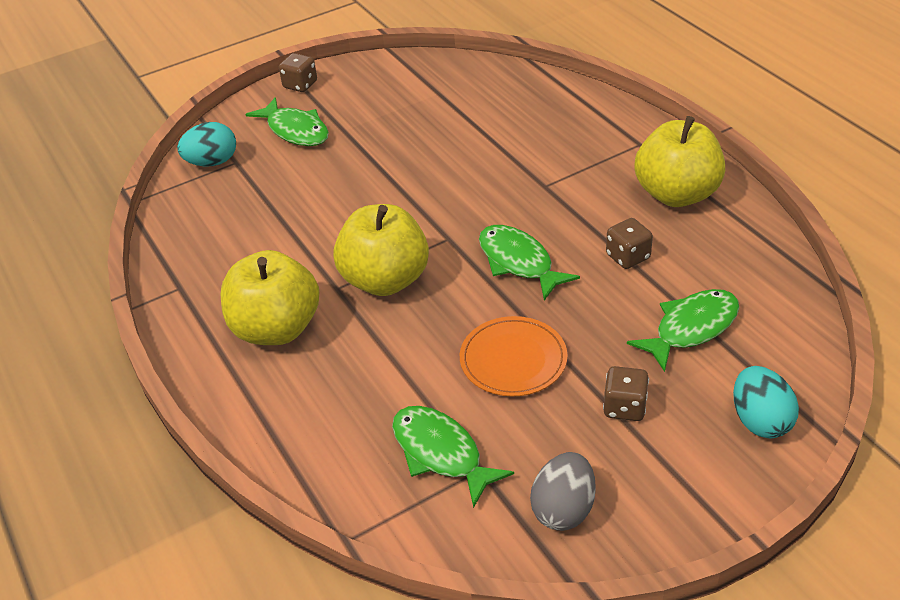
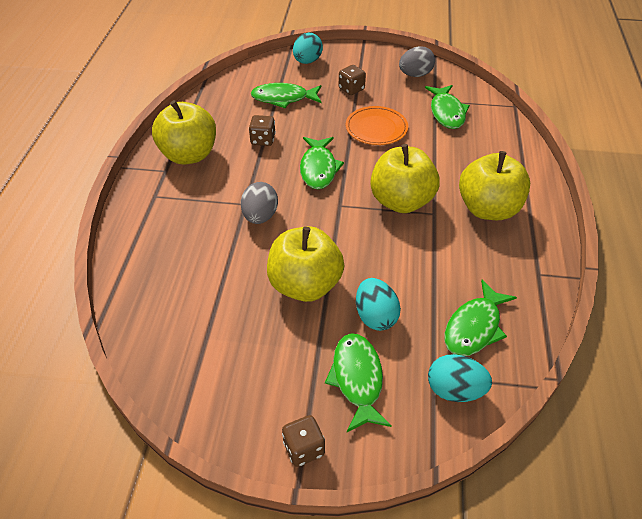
camera: 145 degrees left, 5 degrees up
none -> grey egg [241,182,278,224]
none -> yellow apple [267,226,344,302]
none -> turquoise egg [356,278,401,331]
none -> green fish [444,280,517,356]

